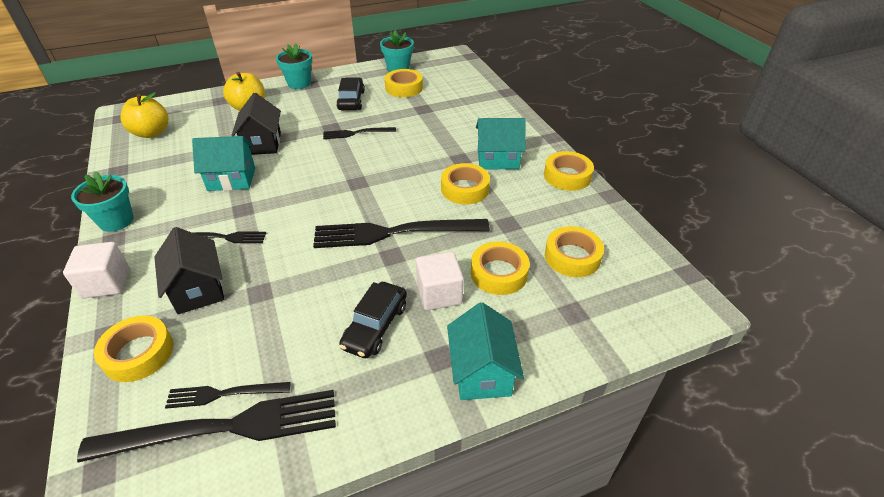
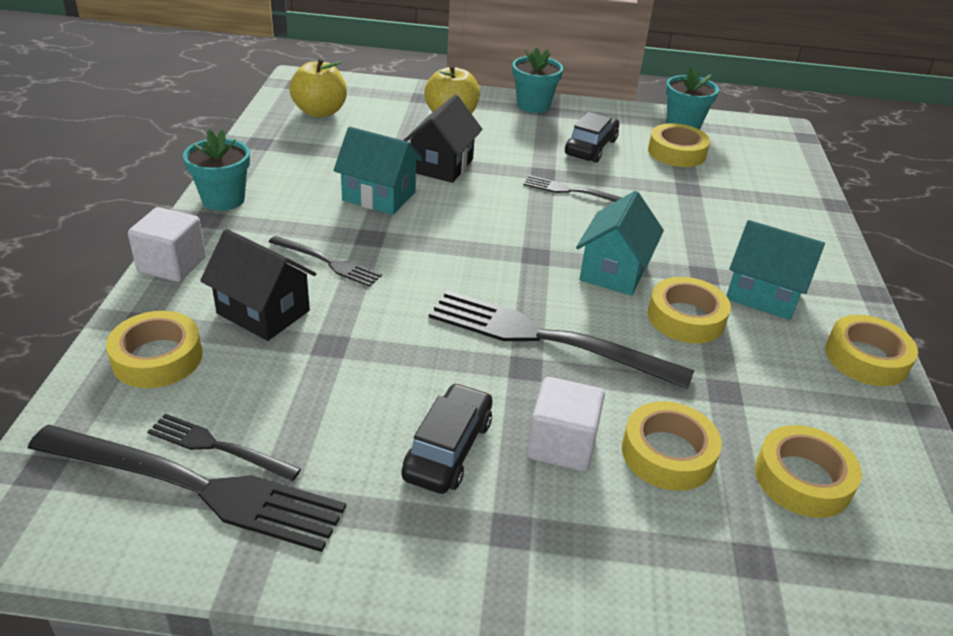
camera: 25 degrees right, 5 degrees down
black house [154,227,224,314] -> black house turned 60 degrees counterclockwise [200,229,316,341]
black car [339,282,407,358] -> black car turned 150 degrees clockwise [402,383,493,494]
turquoise house [447,302,524,400] -> turquoise house moved to [576,191,664,296]

